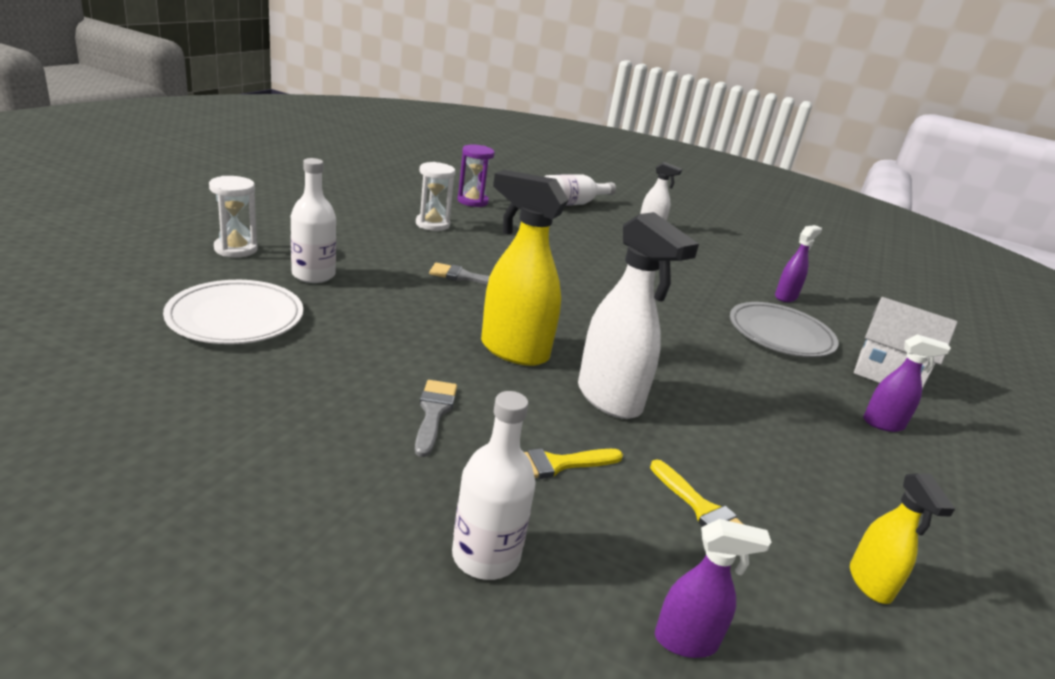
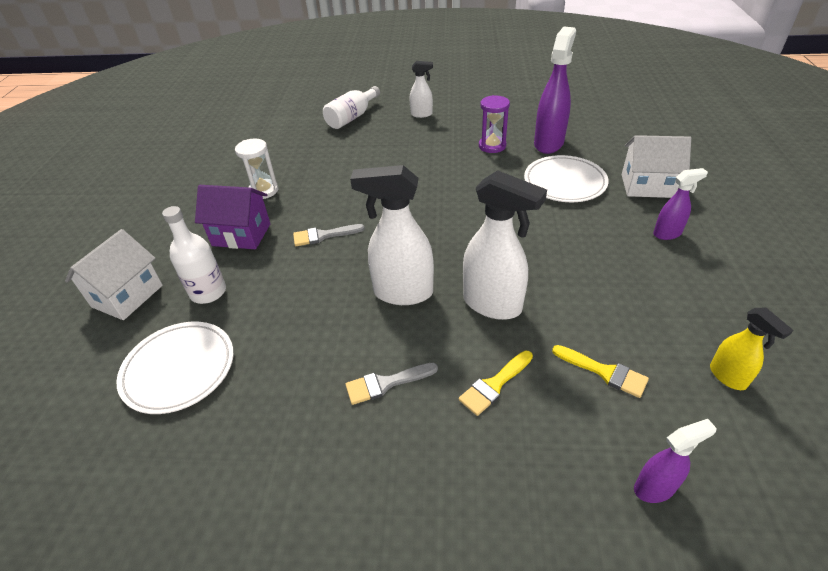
camera: 15 degrees left, 15 degrees up
white hourglass [209,176,258,258] -> white house [65,229,163,320]
grey brush [415,380,457,457] -> grey brush turned 90 degrees counterclockwise [345,363,438,405]
white bottle [452,391,536,580] -> none
purple hourglass [458,145,495,207] -> purple hourglass moved to [479,95,510,153]
yellow spray bottle [481,170,569,366] -> white spray bottle [350,165,434,305]
grey plate [730,302,839,357] -> white plate [524,155,609,202]
purple spray bottle [775,225,822,302] -> purple spray bottle [534,27,576,154], size x1.83
none -> purple house [195,185,270,249]

